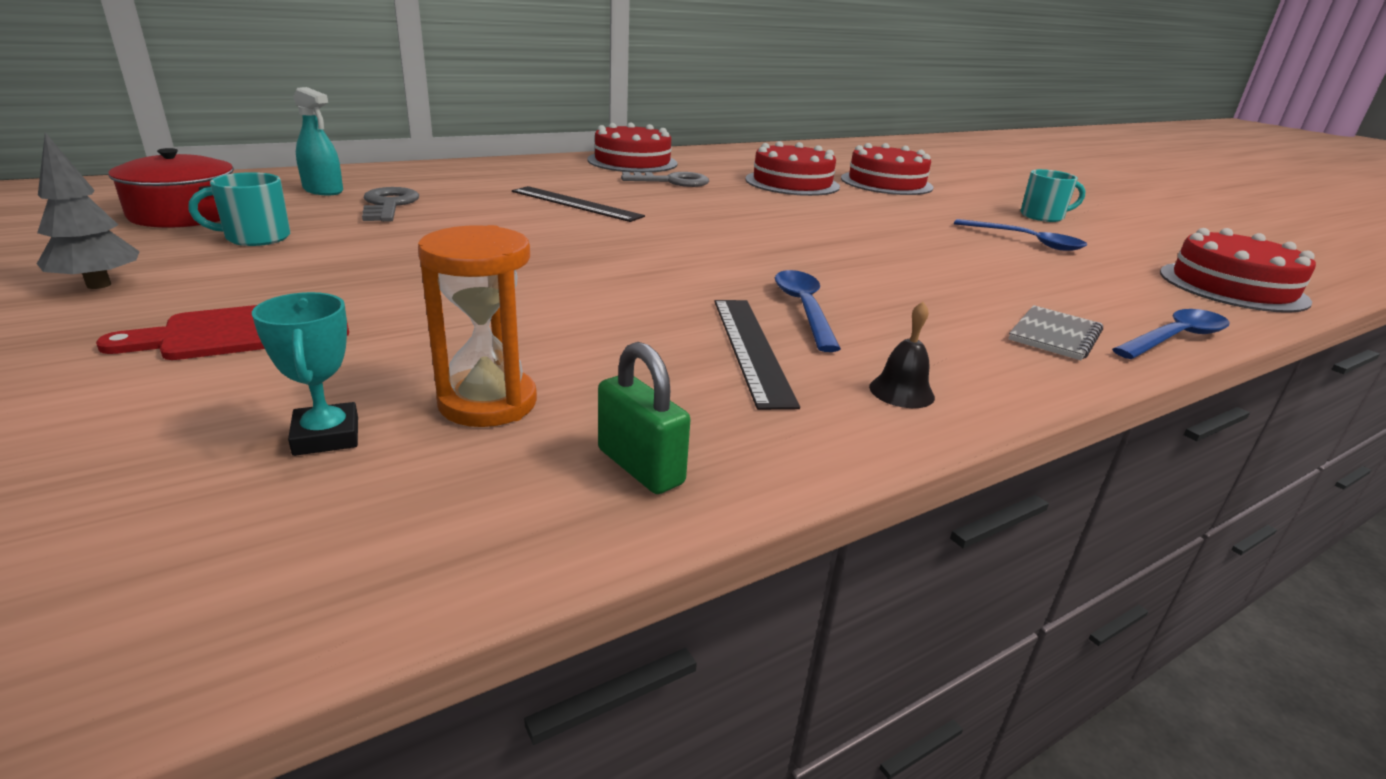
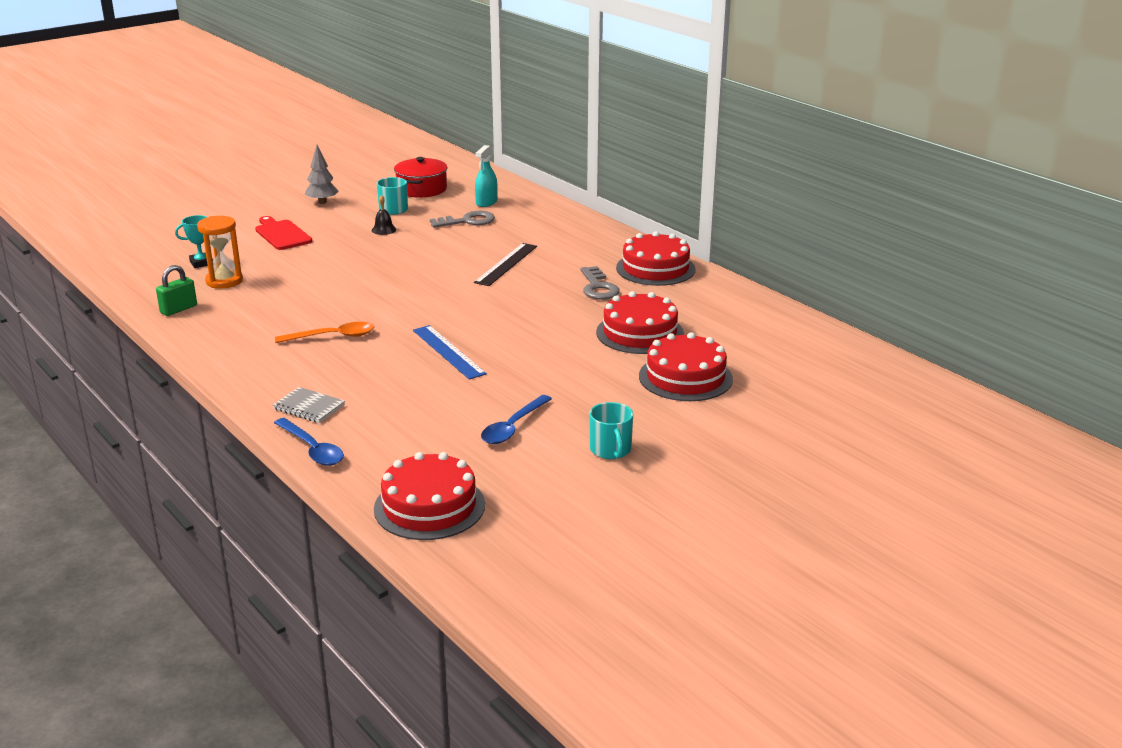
camera: 85 degrees right, 0 degrees up
black ruler [714,300,800,410] -> none
blue spoon [775,270,841,352] -> orange spoon [275,322,374,343]
black bell [869,302,935,408] -> black bell moved to [372,195,396,235]
none -> blue ruler [413,325,487,380]

